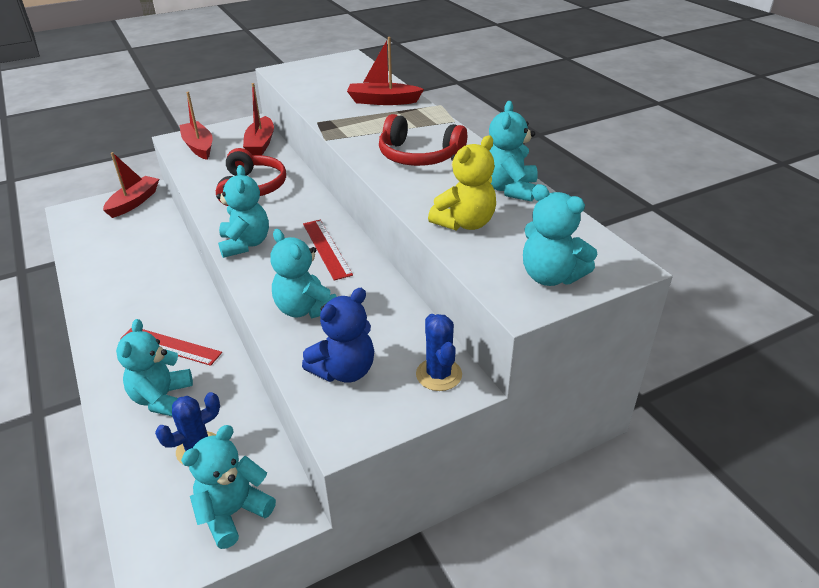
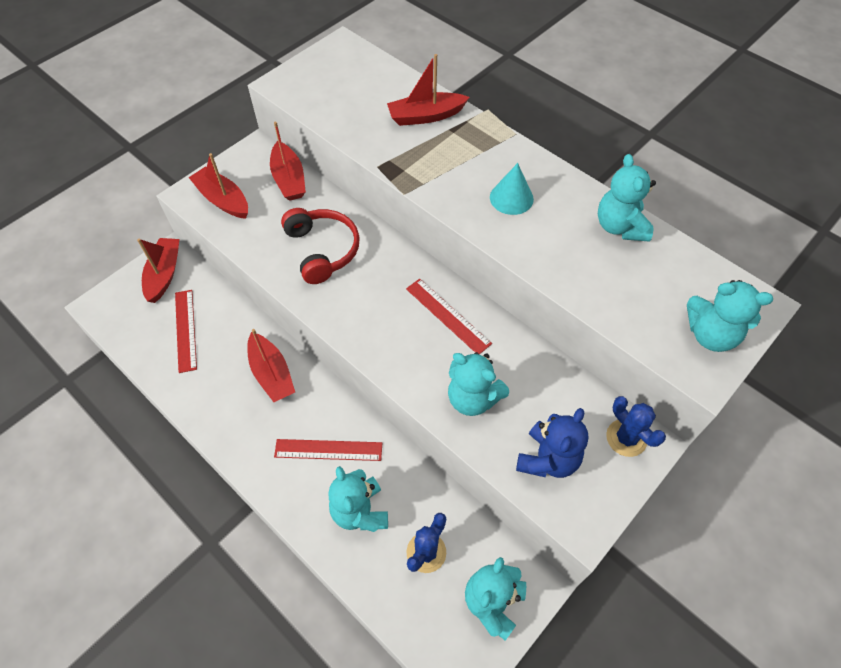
camera: 20 degrees left, 20 degrees up
turquoise teddy bear [216,165,269,258] -> none
red headphones [379,114,467,166] -> turquoise cone [490,163,534,215]
yellow teddy bear [428,135,496,231] -> none
none -> red ruler [175,290,197,373]
none -> red boat [247,329,295,402]

